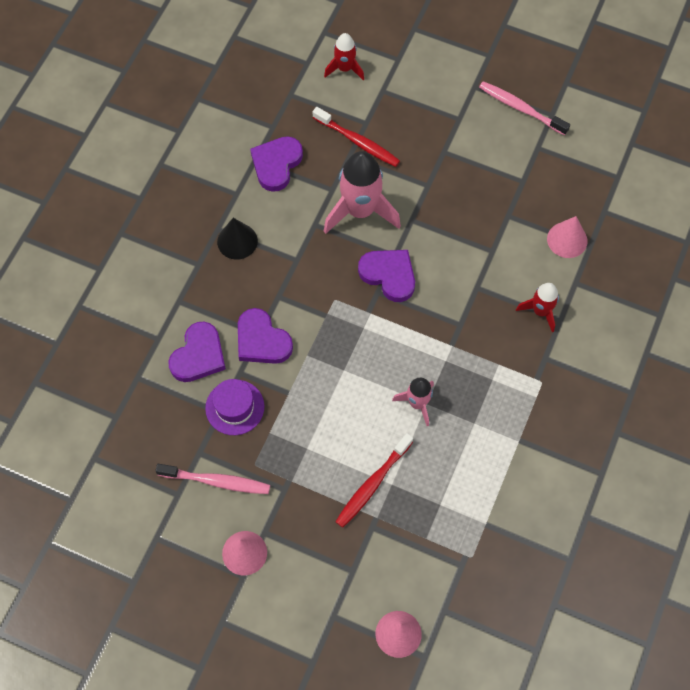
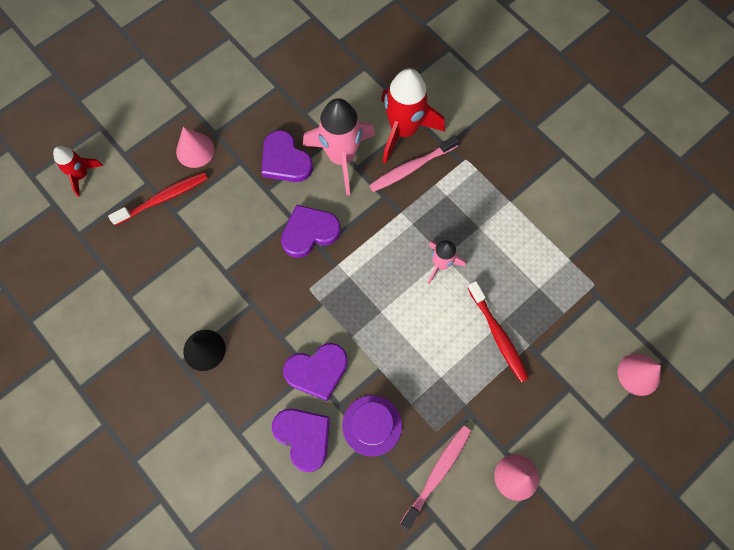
camera: 65 degrees left, 5 degrees up
purple heart [250,136,303,192] -> purple heart moved to [261,130,313,182]
pink rocket [324,151,401,234] -> pink rocket moved to [303,98,375,195]
pink toothbrush [479,81,570,136] -> pink toothbrush moved to [369,135,459,192]
red rocket [516,283,559,332] -> red rocket [381,68,445,164], size x1.81
pink cone [547,216,588,258] -> pink cone moved to [176,127,215,168]

